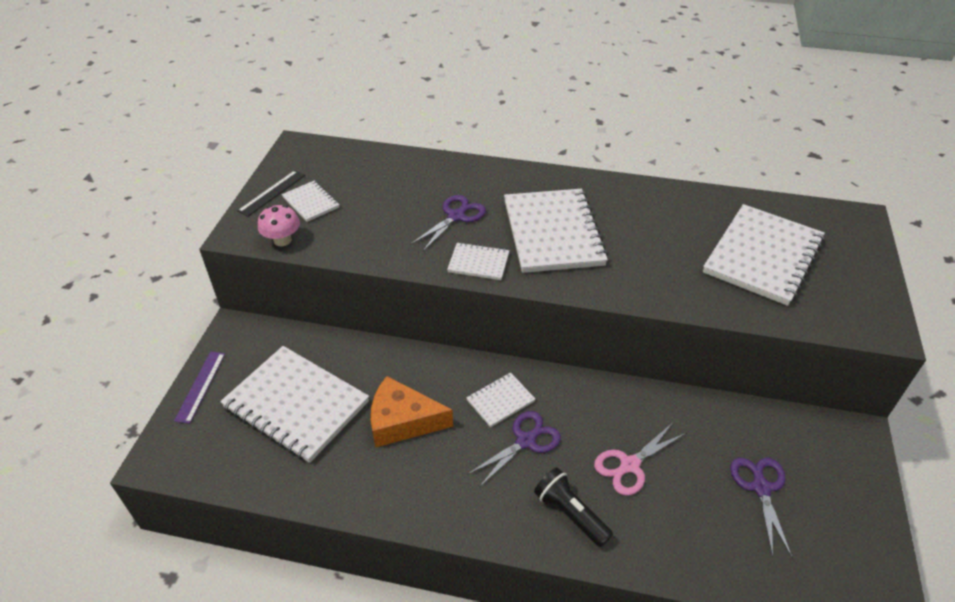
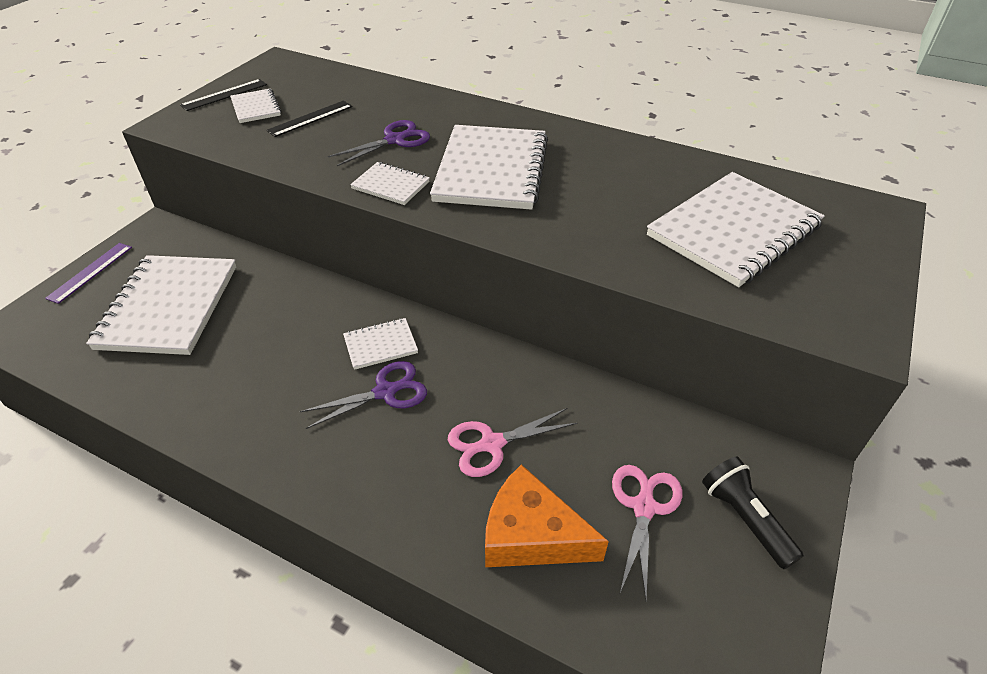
camera: 15 degrees right, 0 degrees up
white notebook [220,346,369,463] -> white notebook turned 45 degrees clockwise [86,255,236,355]
pink mushroom [258,205,300,246] -> none
orange cheese [371,376,453,448] -> orange cheese moved to [485,464,609,567]
black flashlight [534,467,613,547] -> black flashlight moved to [702,456,804,569]
purple scissors [730,458,792,558] -> pink scissors [612,465,682,599]
none -> black ruler [266,101,353,137]

